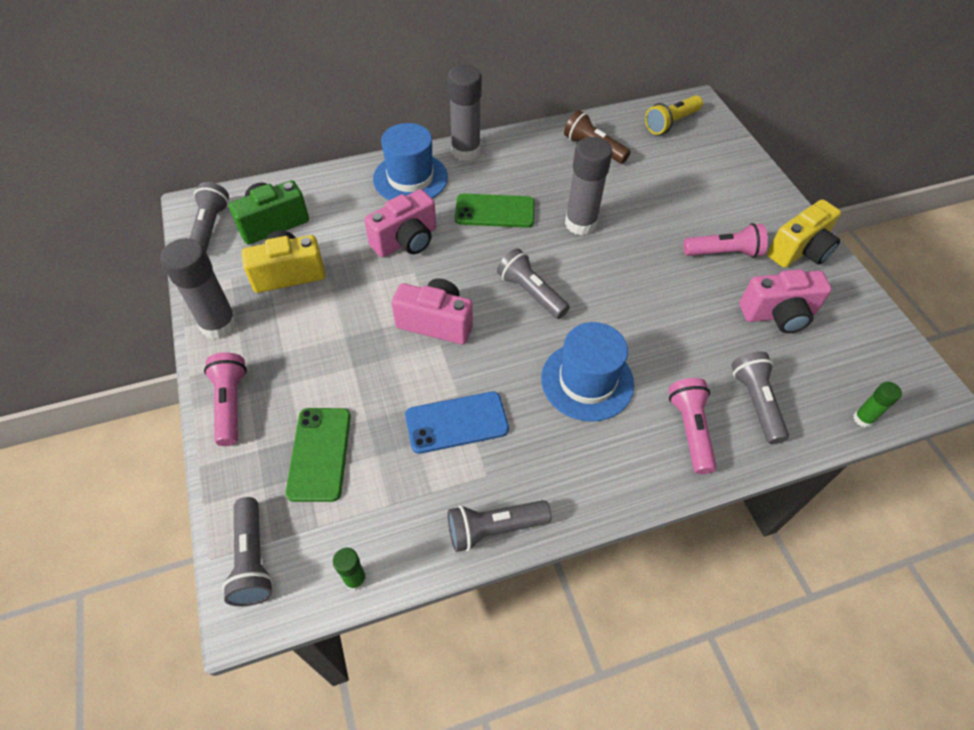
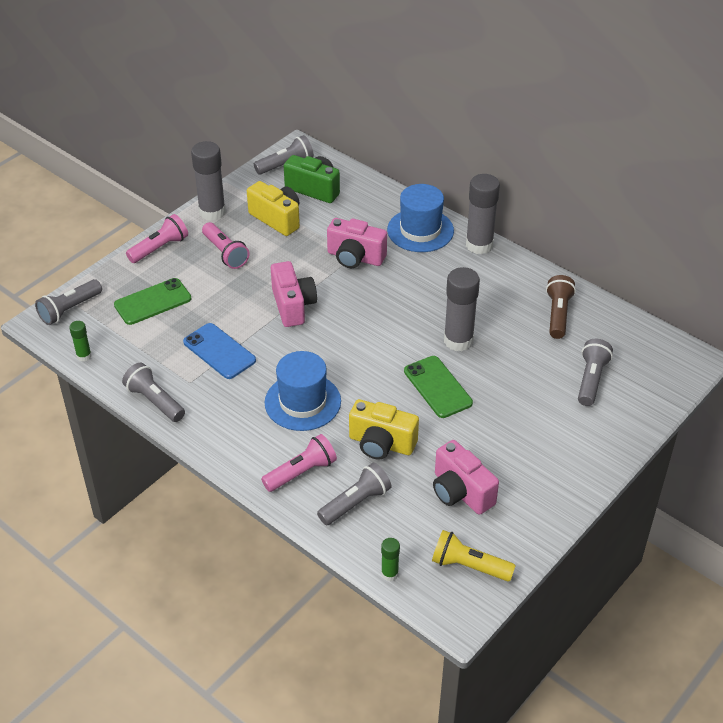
camera: 60 degrees right, 10 degrees down
green phone [455,193,534,228] -> green phone moved to [404,356,473,418]
grey flashlight [497,248,570,319] -> grey flashlight moved to [578,339,613,406]
yellow flashlight [645,95,703,135] -> yellow flashlight moved to [432,530,516,582]
pink flashlight [683,223,768,258] -> pink flashlight moved to [202,222,250,269]
yellow camera [767,199,841,268] -> yellow camera moved to [349,399,419,460]

